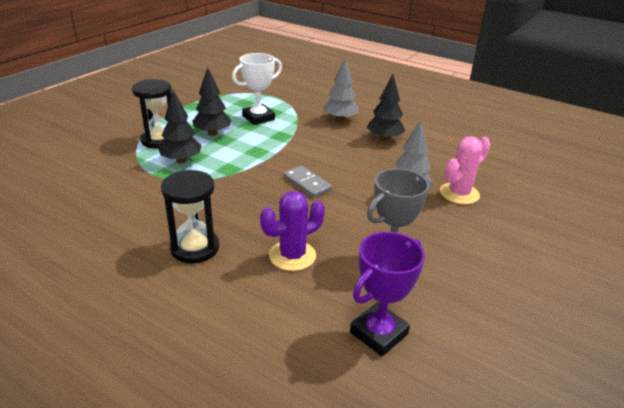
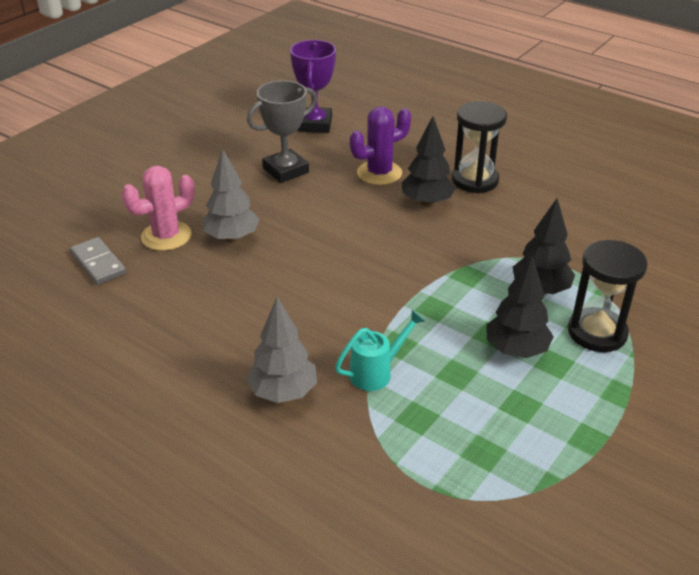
camera: 175 degrees left, 5 degrees up
white trophy [232,53,282,125] -> none
grey domino [284,166,332,198] -> grey domino moved to [70,237,126,285]
purple trophy [350,232,425,356] -> purple trophy turned 45 degrees counterclockwise [290,40,336,133]
black tree [367,74,405,141] -> black tree moved to [402,116,456,206]
none -> turquoise watering can [335,310,425,391]

